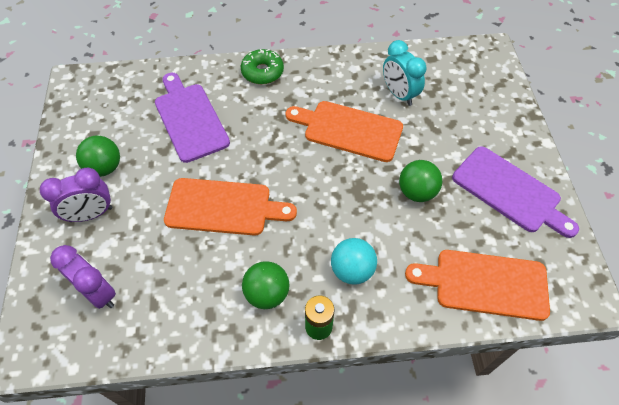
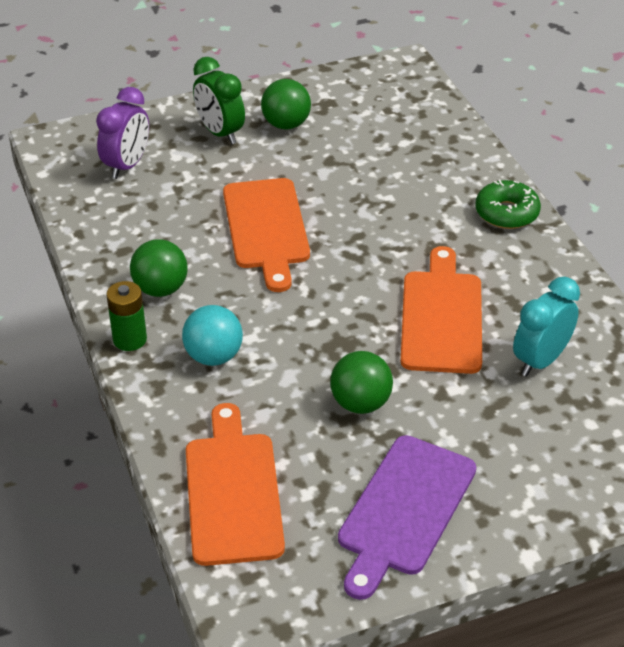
camera: 75 degrees right, 15 degrees down
purple clock [40,168,112,222] -> green clock [193,57,245,144]
purple cutting board [155,73,230,163] -> none

